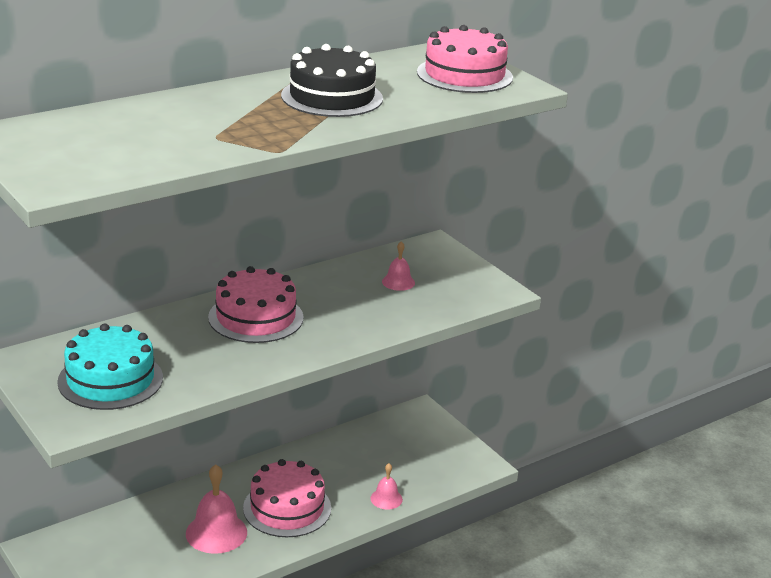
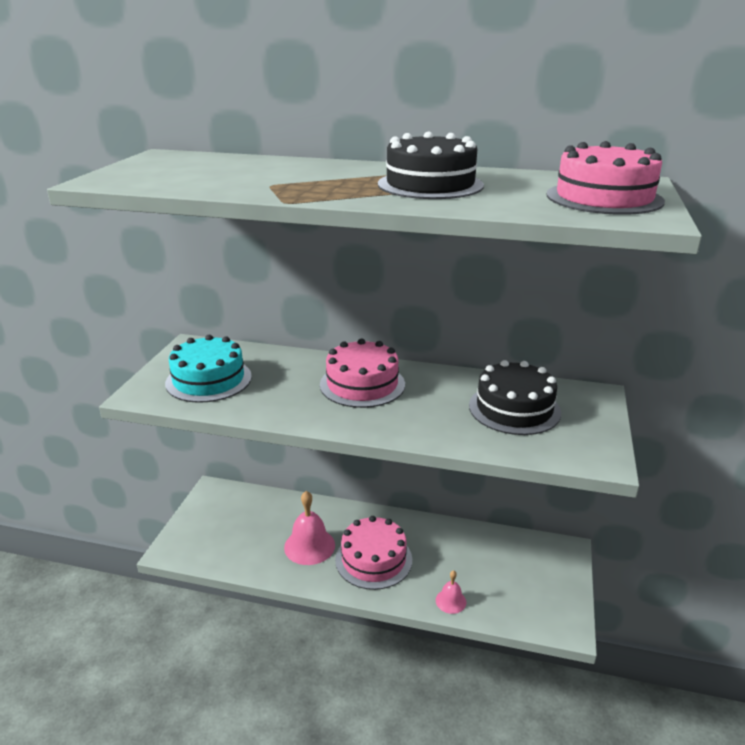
camera: 50 degrees right, 0 degrees up
pink bell [382,241,415,291] -> black cake [469,360,561,435]

